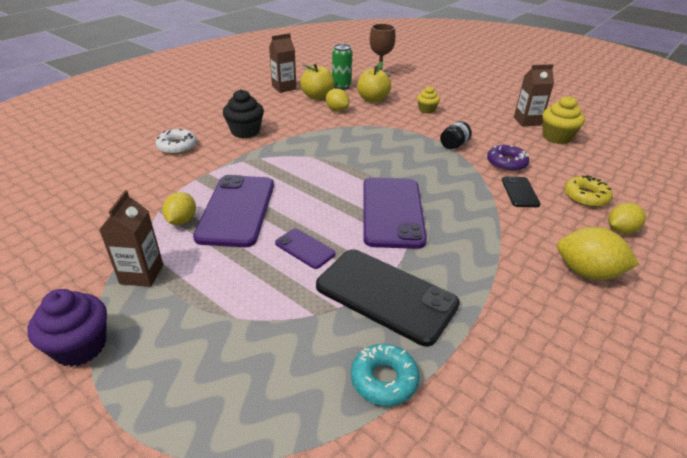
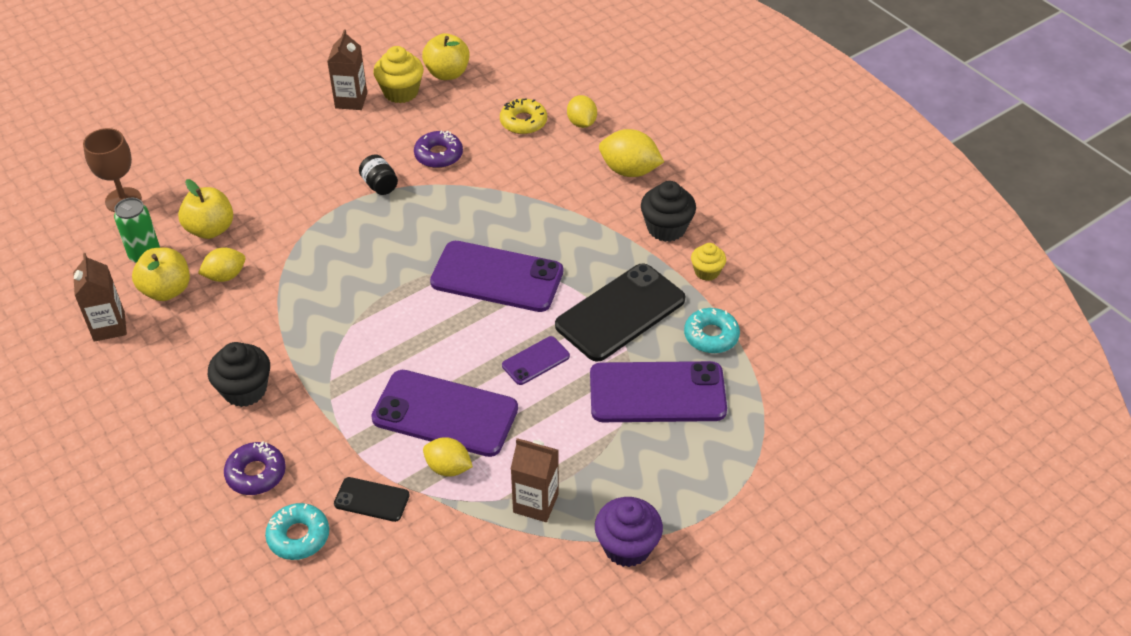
camera: 75 degrees left, 10 degrees up
white donut [155,129,197,155] -> purple donut [224,441,286,495]
yellow cupcake [417,86,440,114] -> yellow cupcake moved to [691,243,726,281]
black phone [502,176,540,207] -> black phone moved to [334,477,410,522]
yellow lemon [557,227,639,280] -> yellow lemon turned 75 degrees clockwise [599,129,664,177]
none -> turquoise donut [265,503,329,560]
none -> yellow apple [422,33,470,80]
none -> purple phone [590,361,727,422]
none -> black cupcake [641,181,696,242]

